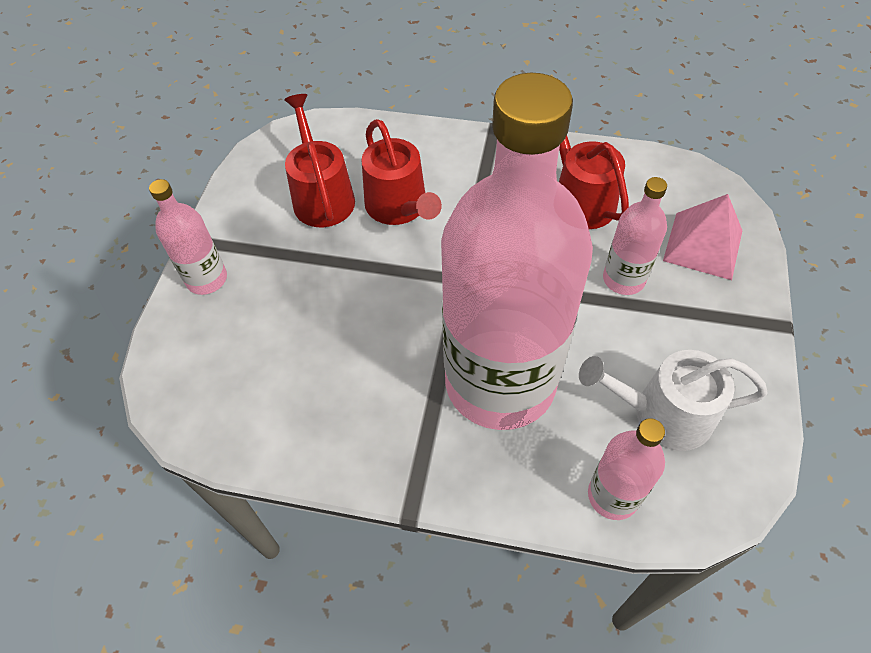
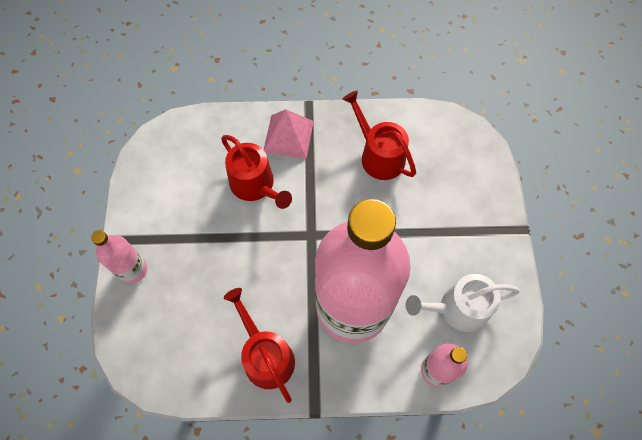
camera: 15 degrees left, 10 degrees up
red watering can [284,94,355,227] -> red watering can moved to [224,288,295,403]
pink bottle [603,177,667,295] -> none
pink pyramid [663,194,742,280] -> pink pyramid moved to [264,109,314,159]

